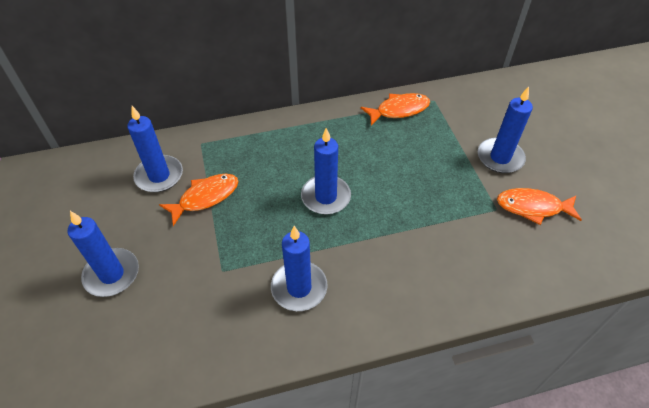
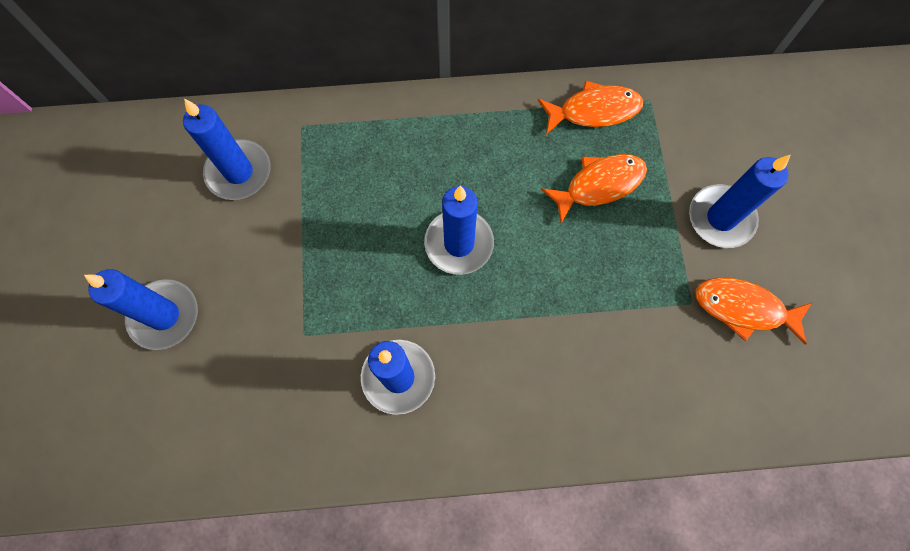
camera: 10 degrees right, 20 degrees up
orange fish [159,174,239,226] -> orange fish moved to [541,154,647,223]

